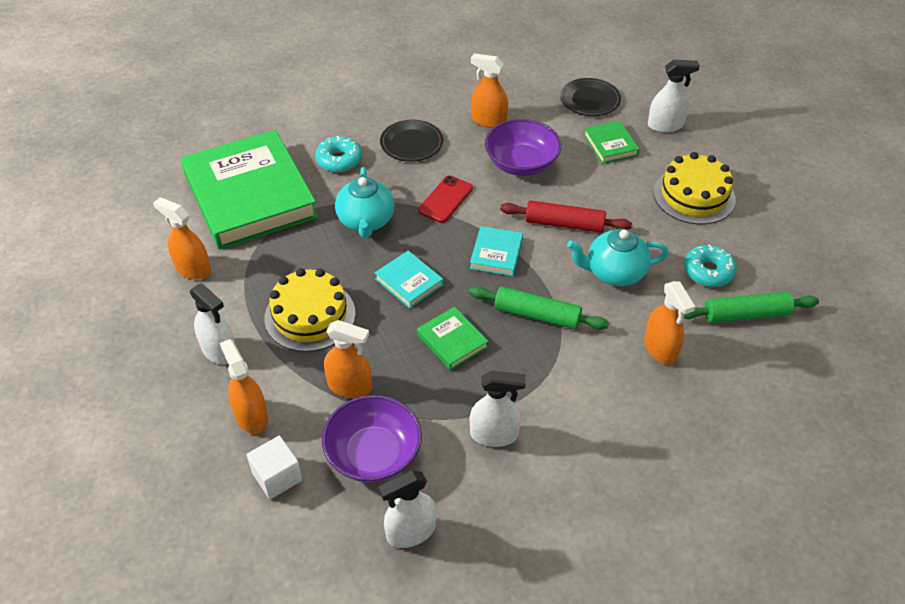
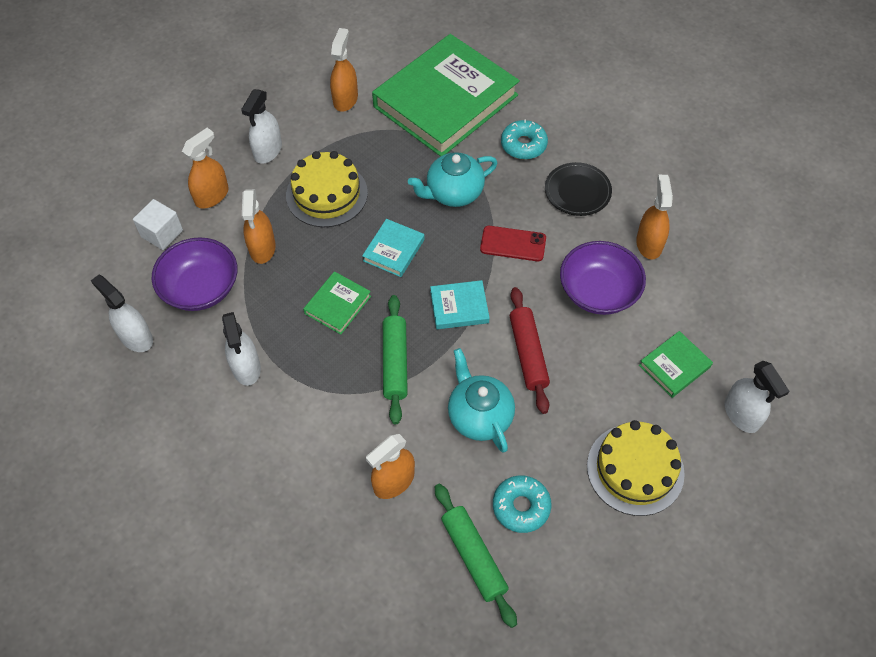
camera: 70 degrees right, 10 degrees up
black plate [560,78,621,116] -> none

